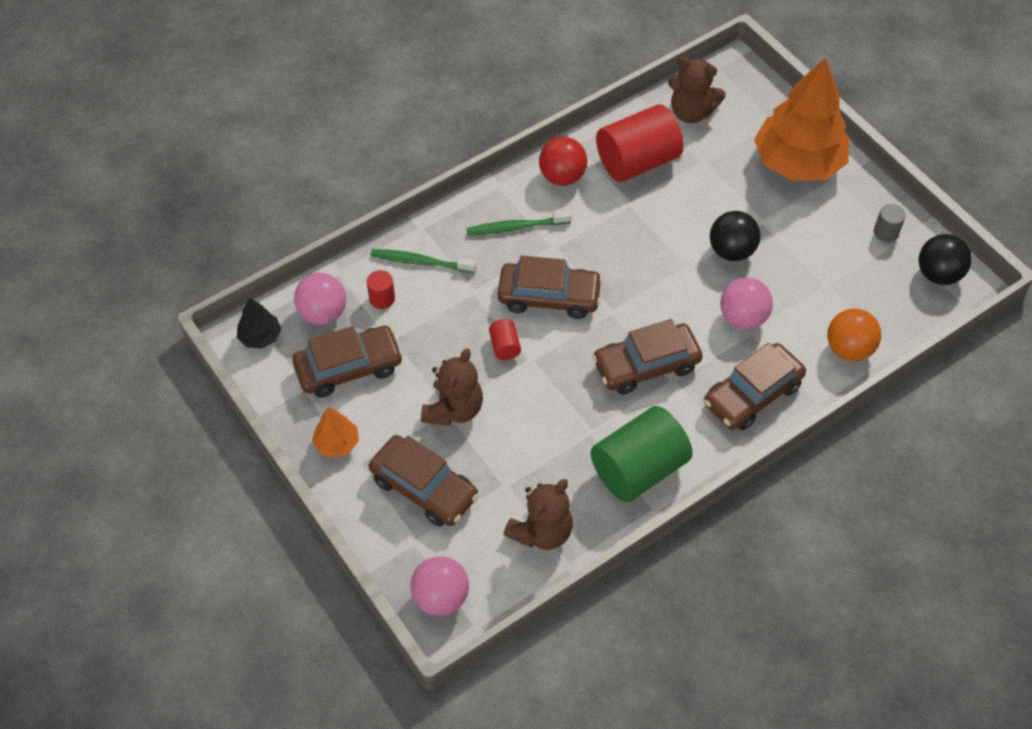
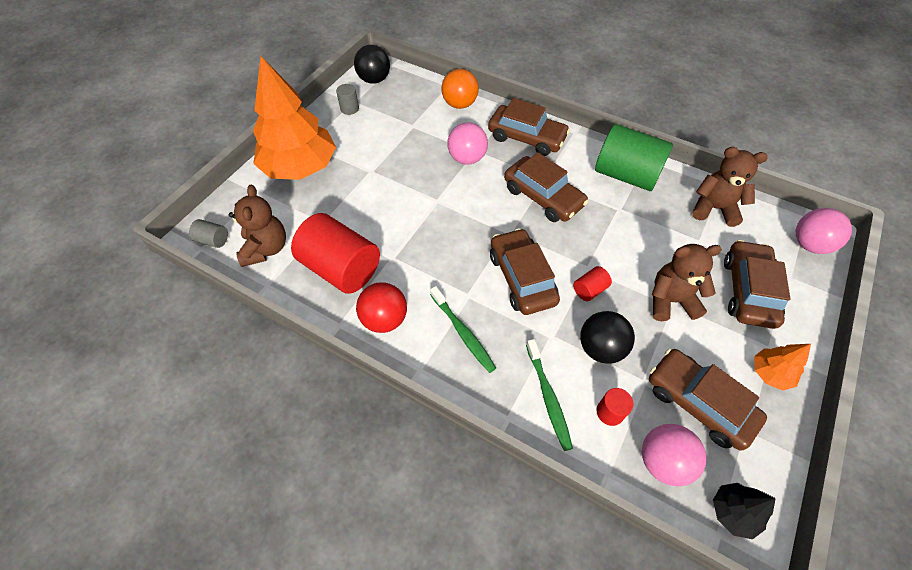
camera: 115 degrees left, 0 degrees up
black ball [710,211,761,261] -> black ball moved to [580,311,635,364]
none -> grey cylinder [189,219,228,248]

